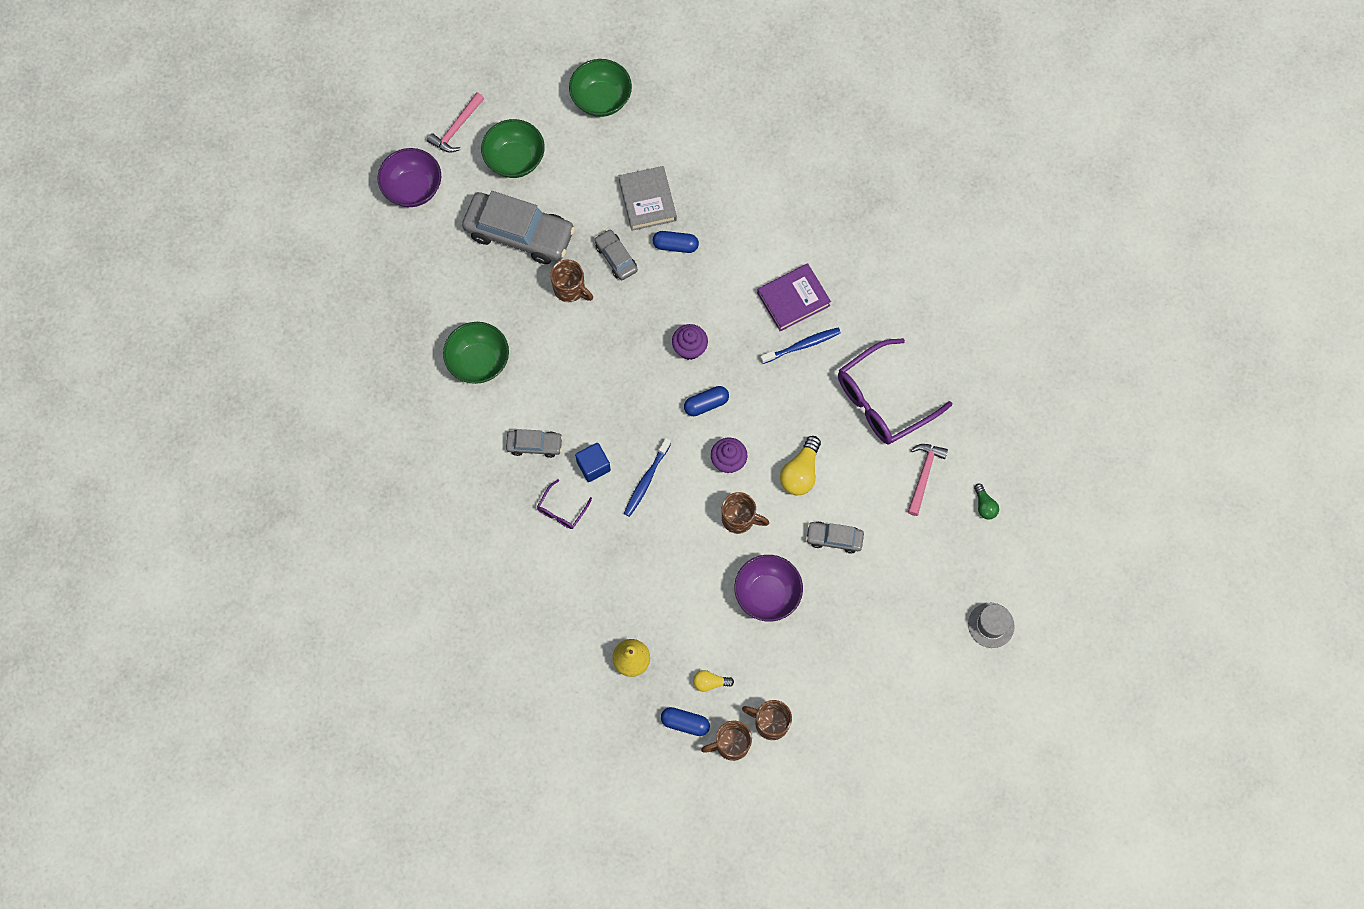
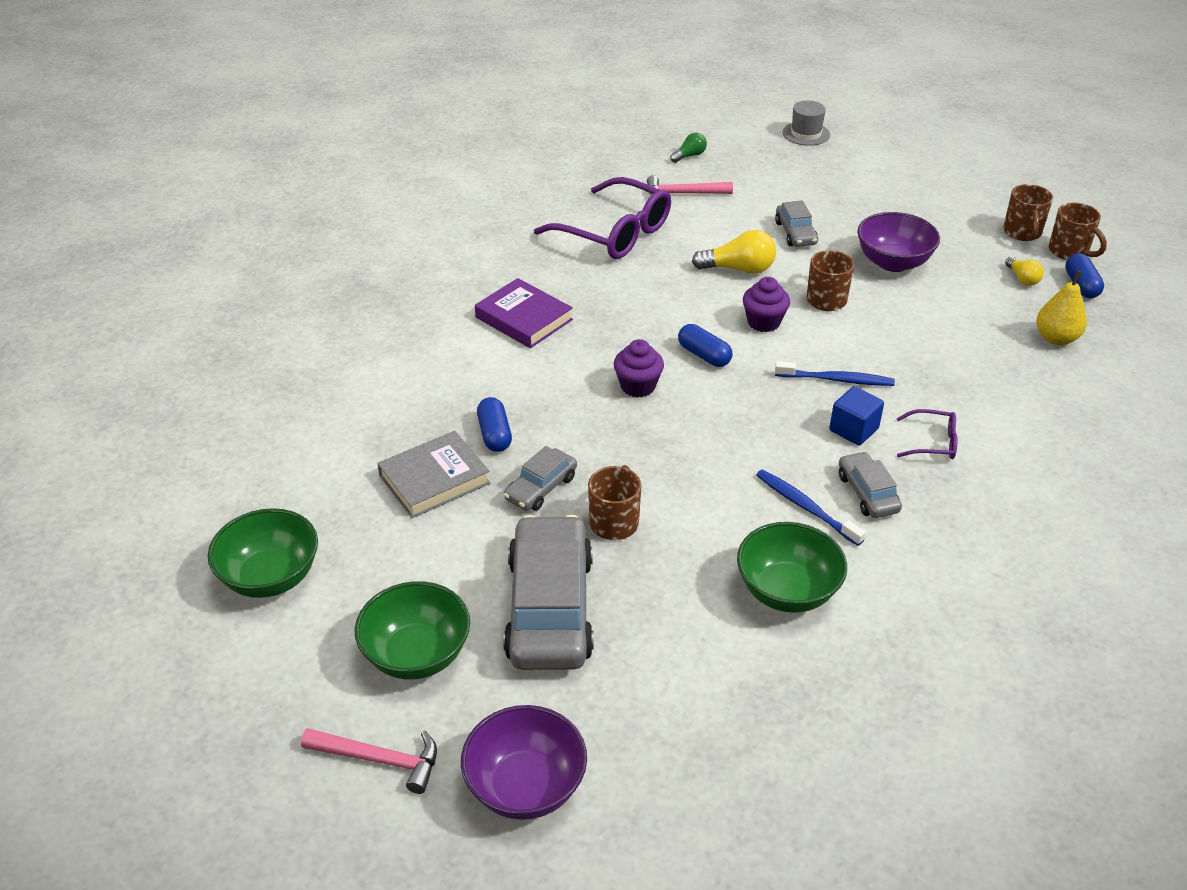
camera: 110 degrees left, 30 degrees down
blue toothbrush [760,328,841,364] -> blue toothbrush moved to [757,469,866,546]

